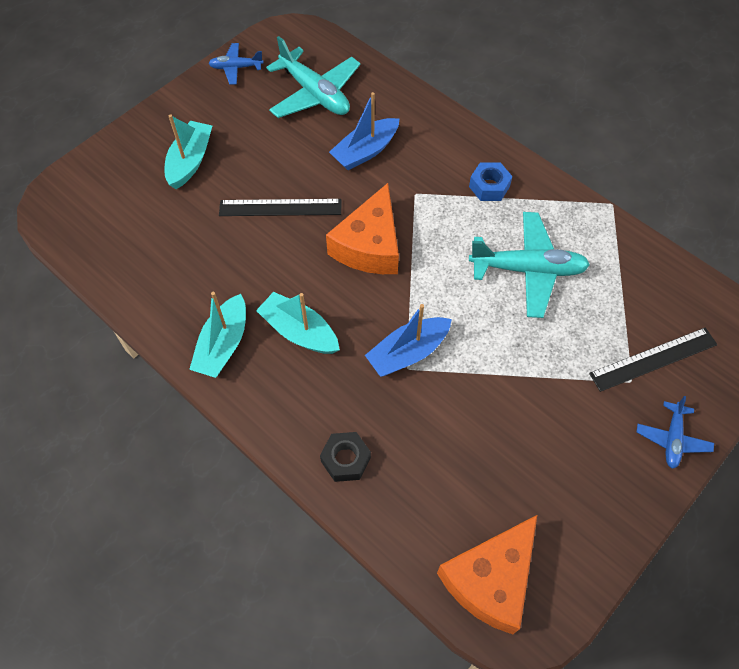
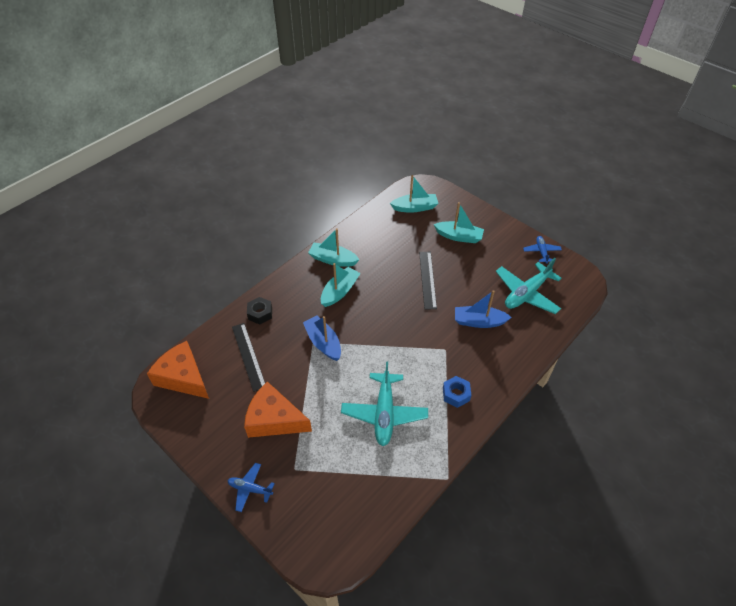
camera: 90 degrees right, 10 degrees down
orange cheese [326,183,399,274] -> orange cheese moved to [244,382,312,438]
blue boat [329,92,399,170] -> blue boat turned 45 degrees counterclockwise [455,290,512,328]
black ruler [589,327,717,392] -> black ruler moved to [232,323,265,392]
none -> turquoise boat [390,175,439,213]

